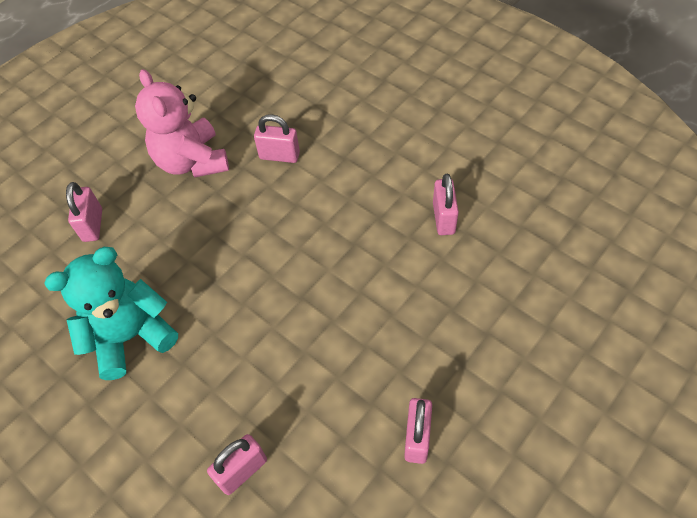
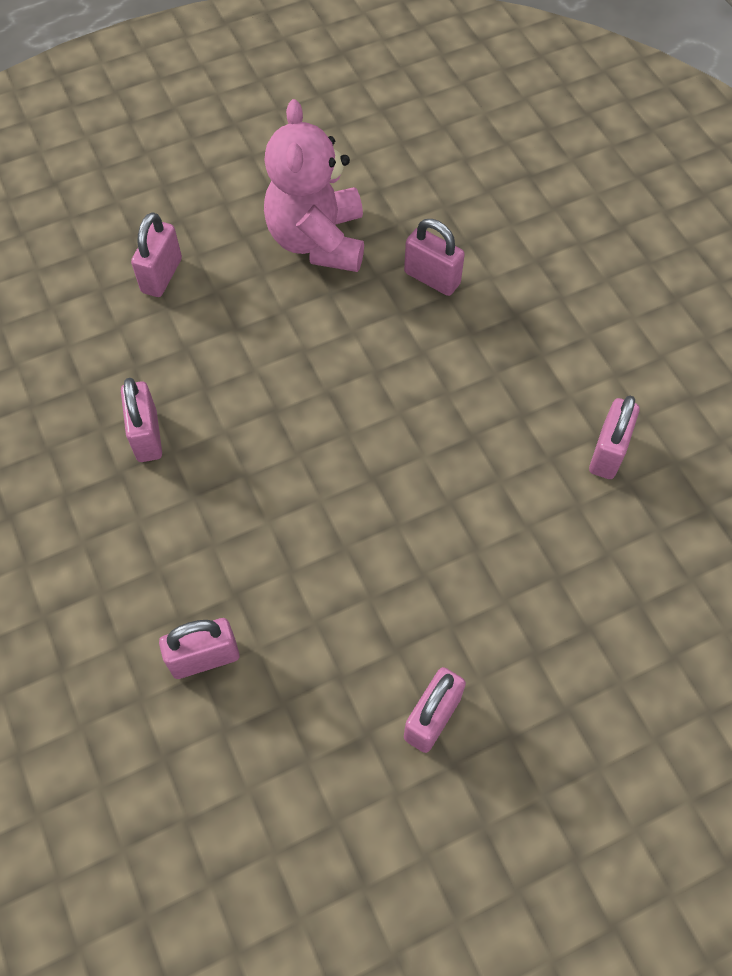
camera: 20 degrees right, 5 degrees up
turquoise teddy bear [44,247,178,380] -> pink padlock [121,378,162,462]

